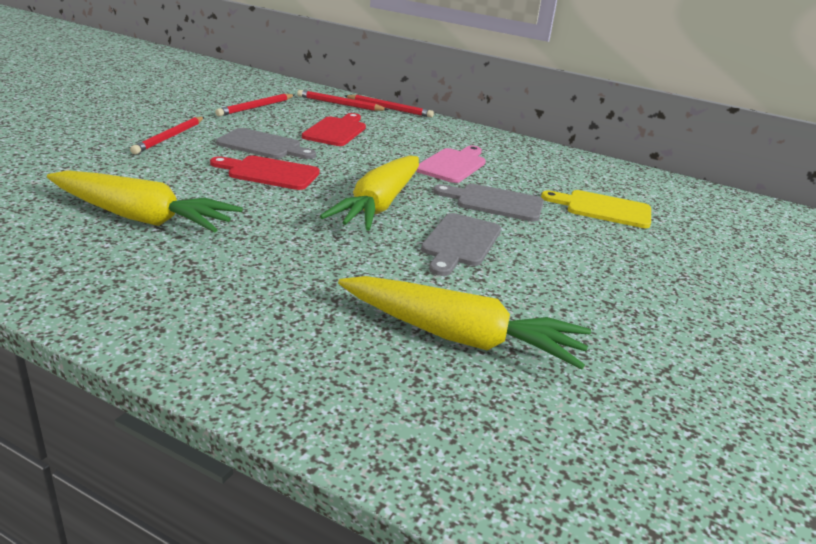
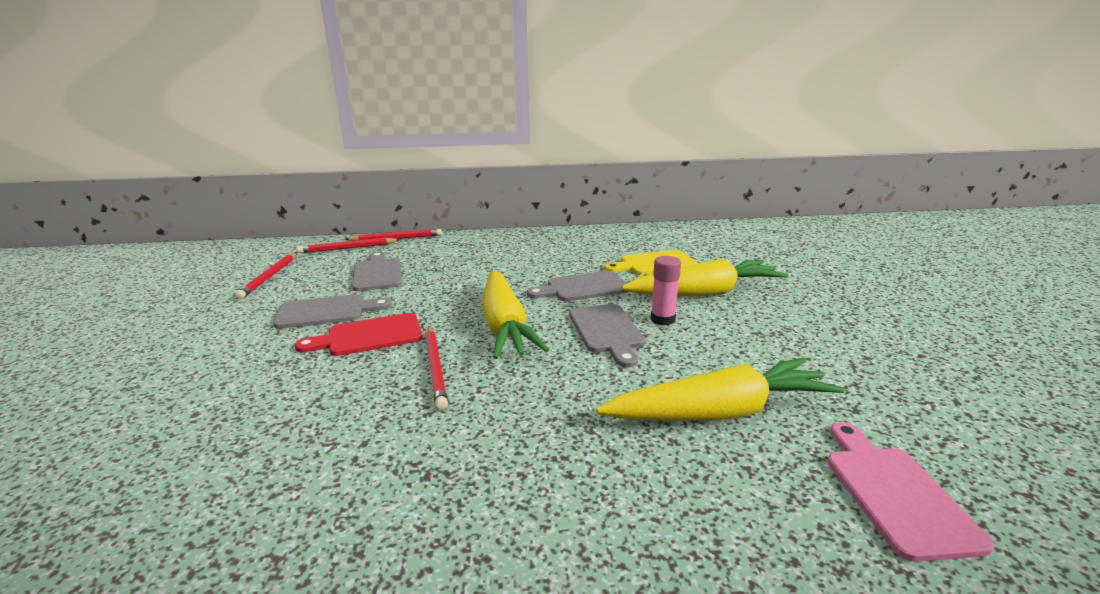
camera: 30 degrees left, 5 degrees down
yellow carrot [47,170,243,233] -> yellow carrot moved to [622,259,788,296]
red pencil [130,117,204,154] -> red pencil moved to [426,326,448,410]
red cutting board [302,113,366,146] -> grey cutting board [352,252,403,291]
pink cutting board [416,145,486,183] -> pink cutting board moved to [827,422,994,562]
none -> pink glue stick [651,256,681,325]

